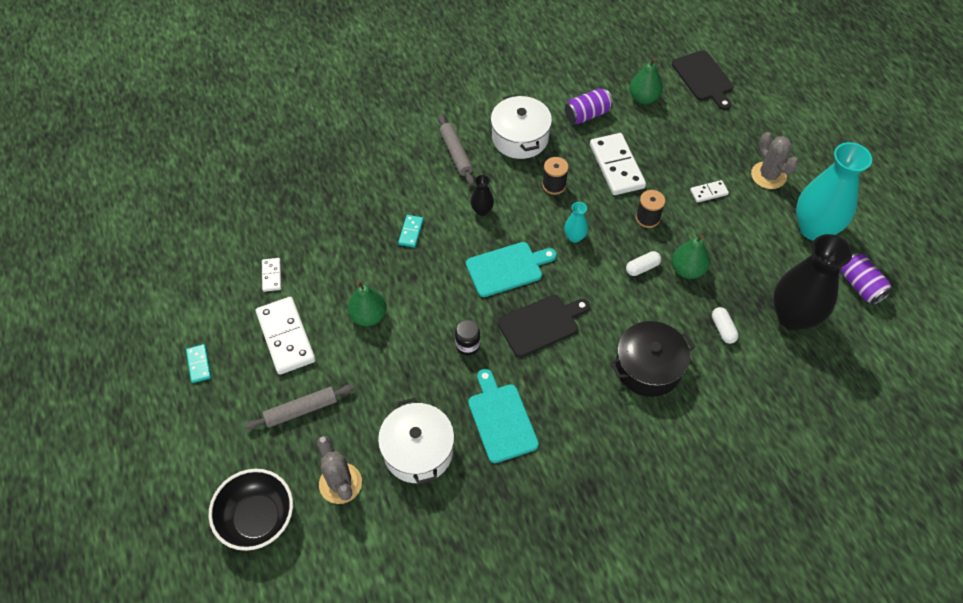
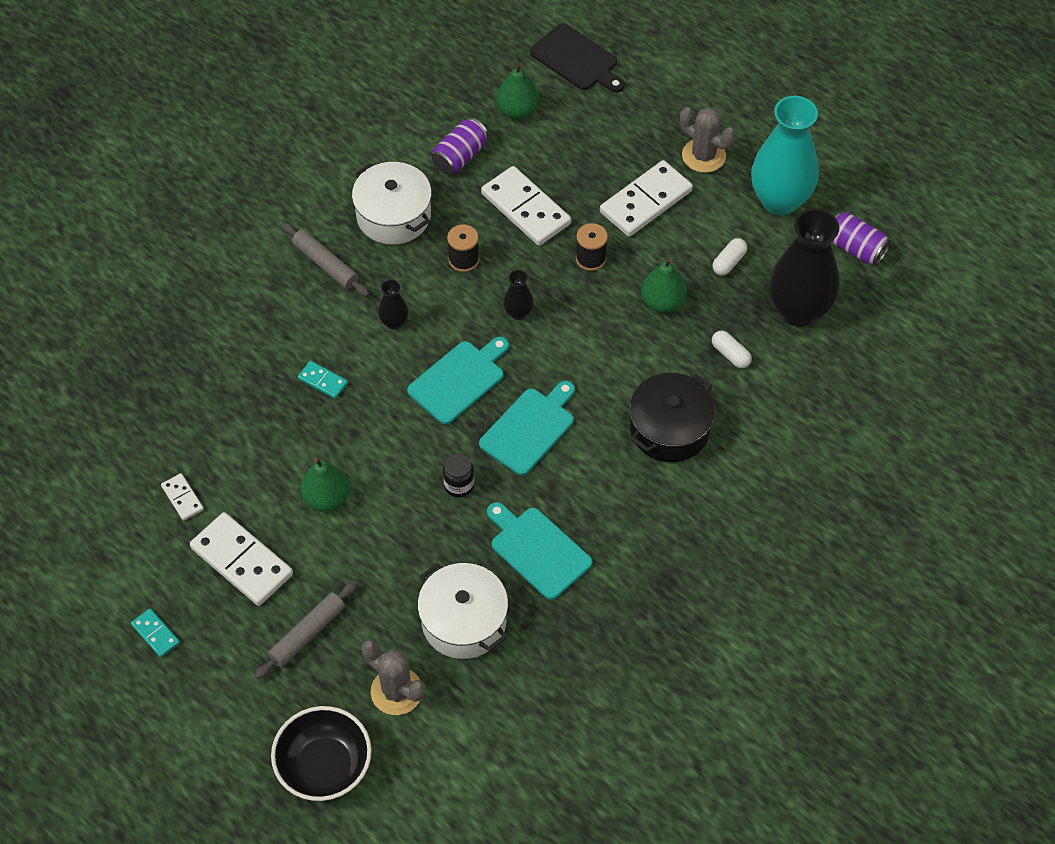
camera: 25 degrees left, 0 degrees up
turquoise domino [398,215,424,247] -> turquoise domino turned 45 degrees counterclockwise [298,361,348,399]
black cutting board [498,295,590,358] -> turquoise cutting board [479,381,575,475]
turquoise vase [564,202,588,243] -> black vase [503,270,533,320]
white capsule [626,251,661,276] -> white capsule moved to [712,238,747,276]
white domino [690,180,729,203] -> white domino [600,160,693,237], size x2.04

